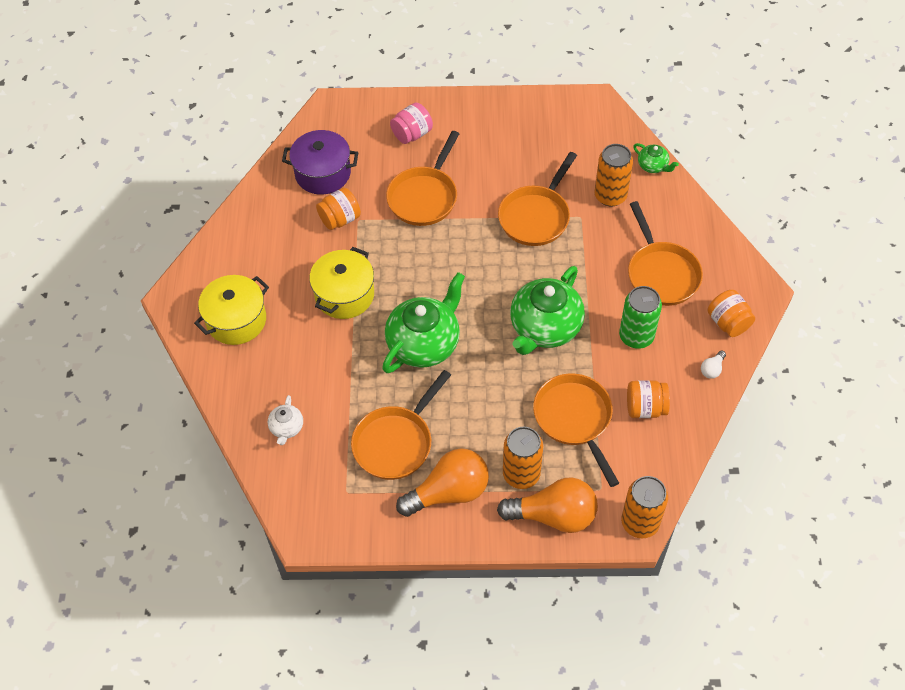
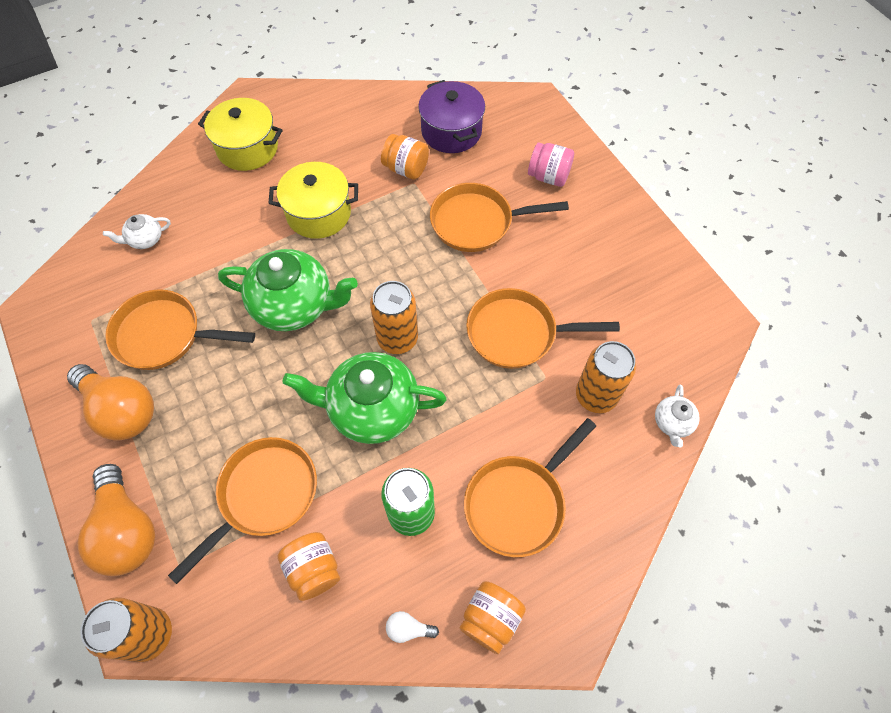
camera: 60 degrees right, 5 degrees up
orange can [503,426,543,489] -> orange can moved to [370,281,418,354]
green teapot [633,143,679,173] -> white teapot [655,385,700,448]

